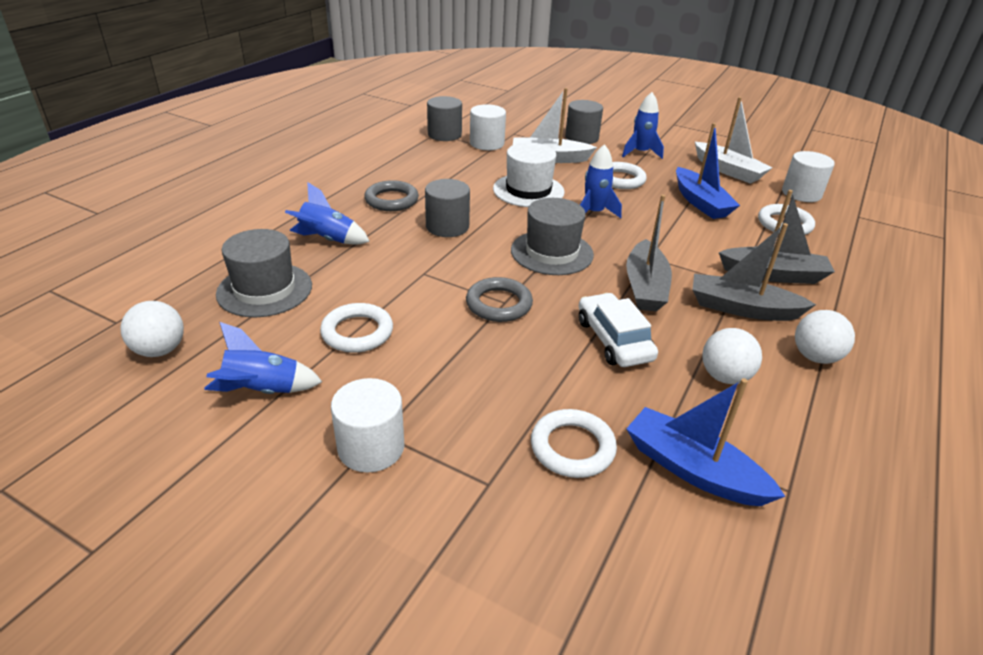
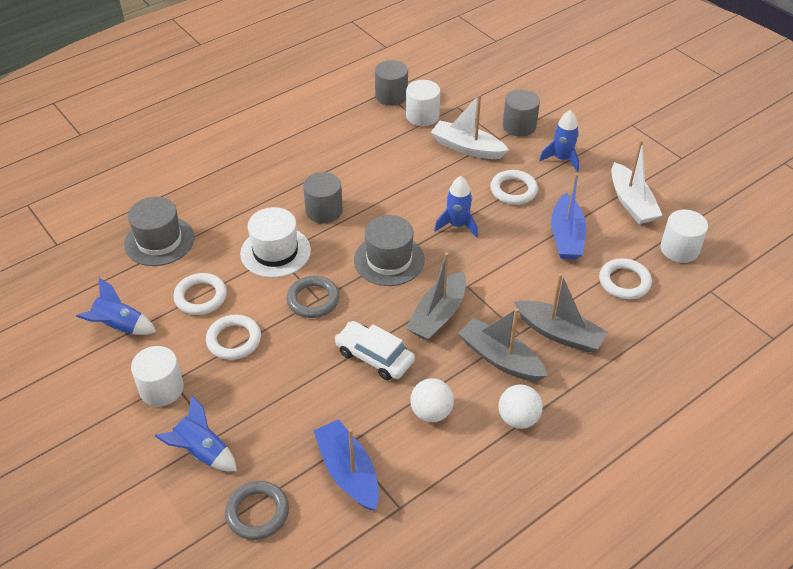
camera: 25 degrees right, 10 degrees up
white ball [121,301,184,357] -> none
blue rocket [285,182,370,245] -> blue rocket moved to [155,395,237,471]
grey ring [364,180,419,211] -> grey ring moved to [225,481,289,540]
white hat [493,143,565,207] -> white hat moved to [240,207,311,278]
white ring [531,409,617,478] -> white ring moved to [206,315,261,360]
white car [579,293,658,367] -> white car turned 60 degrees counterclockwise [335,321,415,380]

